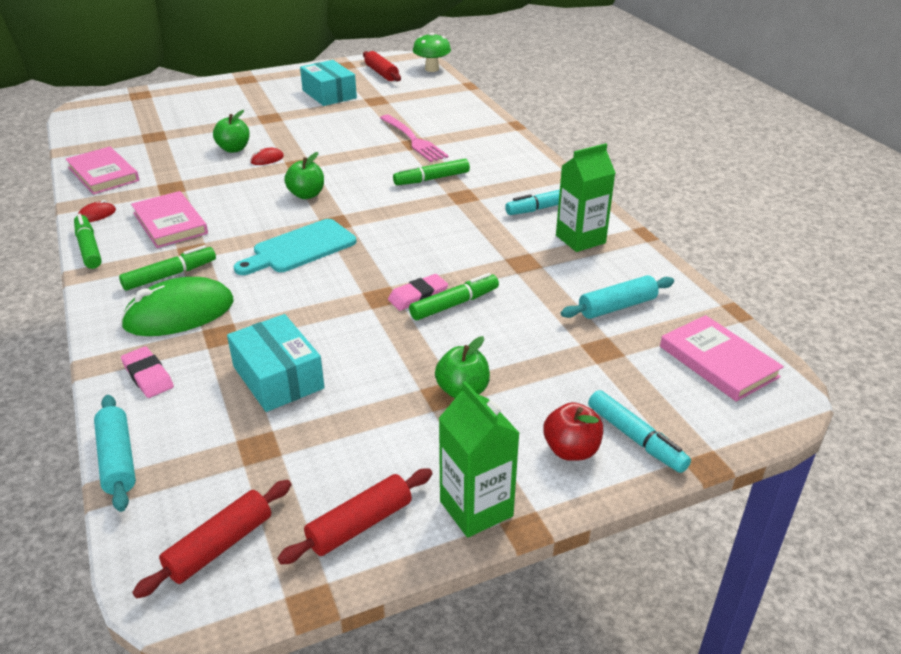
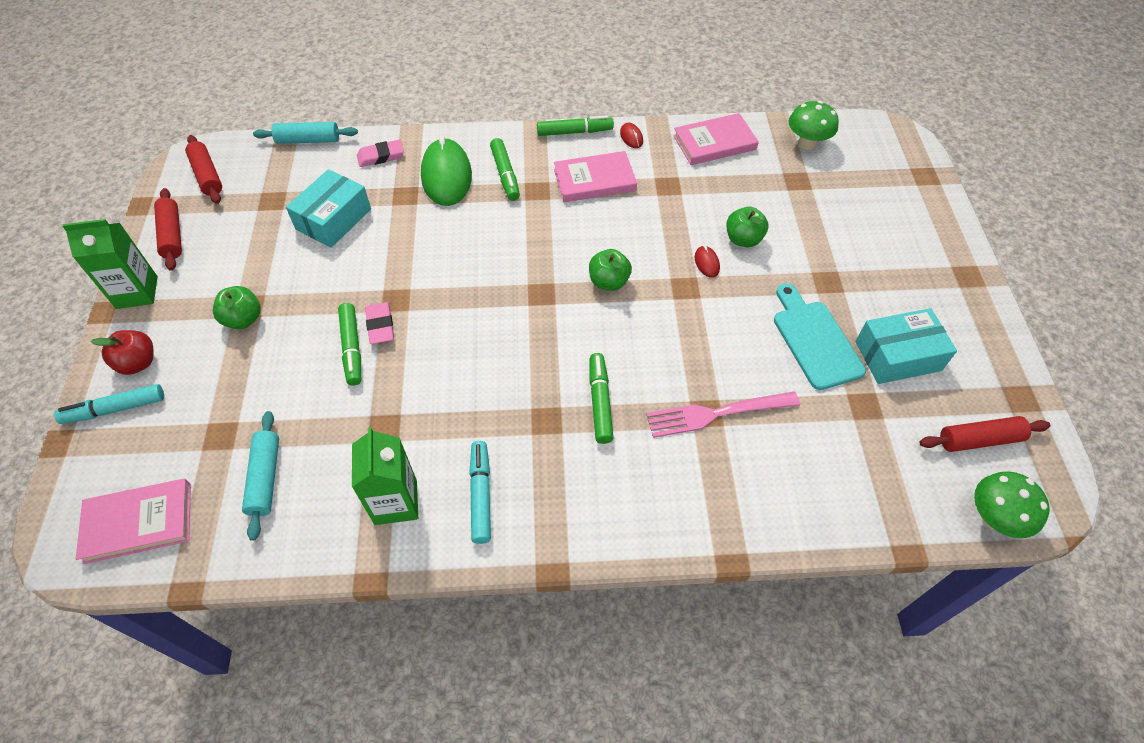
camera: 110 degrees right, 20 degrees up
turquoise box [227,314,325,412] -> turquoise box turned 45 degrees counterclockwise [286,169,371,248]
turquoise cutting board [234,219,356,275] -> turquoise cutting board moved to [774,283,866,390]
none -> green mushroom [789,101,839,150]

